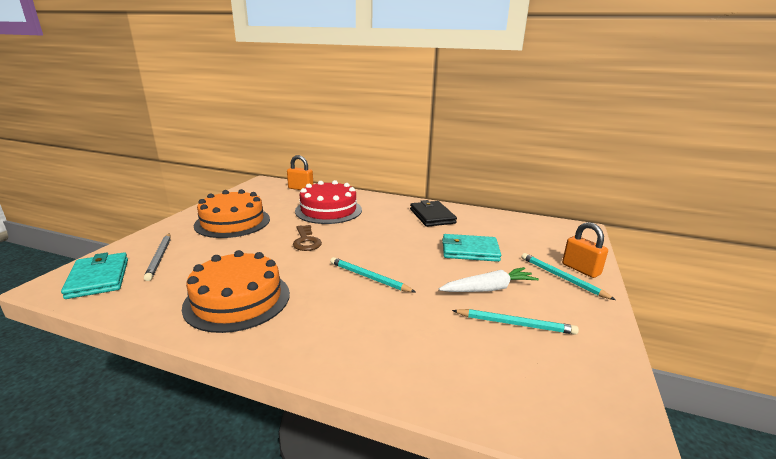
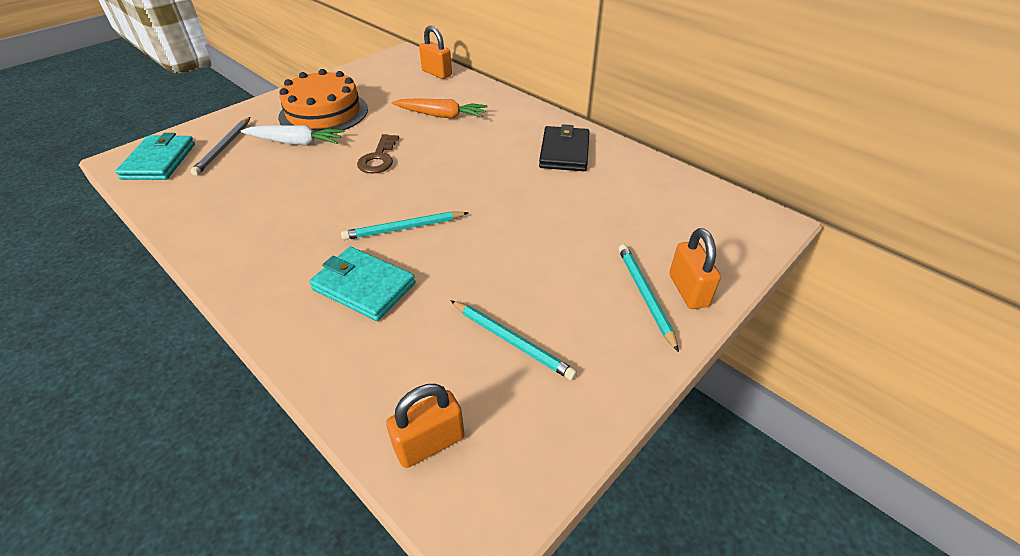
camera: 25 degrees right, 20 degrees up
orange cake [182,250,290,333] -> none
red cake [295,180,362,224] -> orange carrot [392,98,488,119]
turquoise pencil [330,257,415,292] -> turquoise pencil turned 75 degrees counterclockwise [341,211,469,240]
white carrot [439,267,539,292] -> white carrot moved to [241,125,345,146]
turquoise wallet [442,234,501,262] -> turquoise wallet moved to [309,247,416,321]
none -> orange padlock [386,384,464,468]

